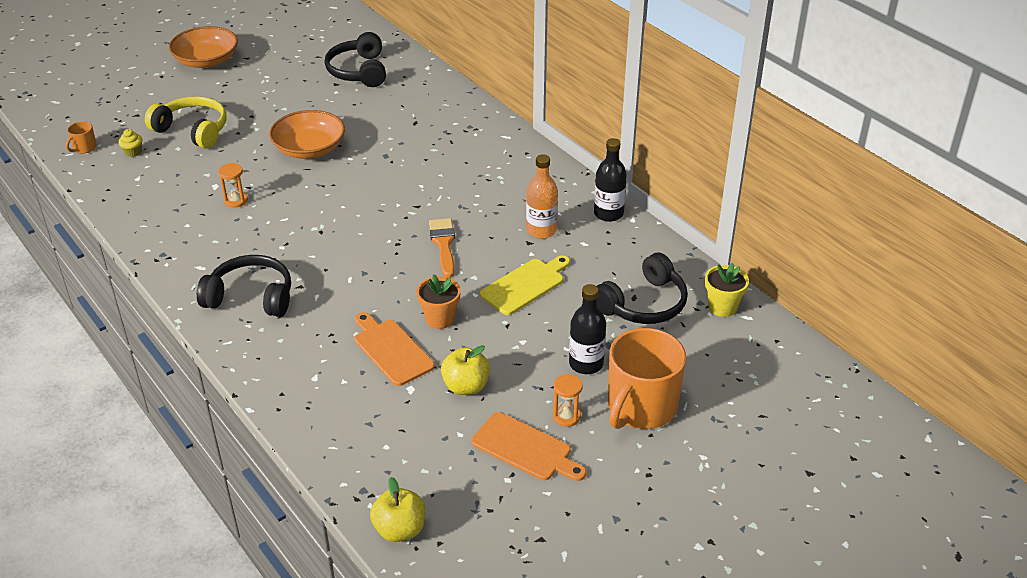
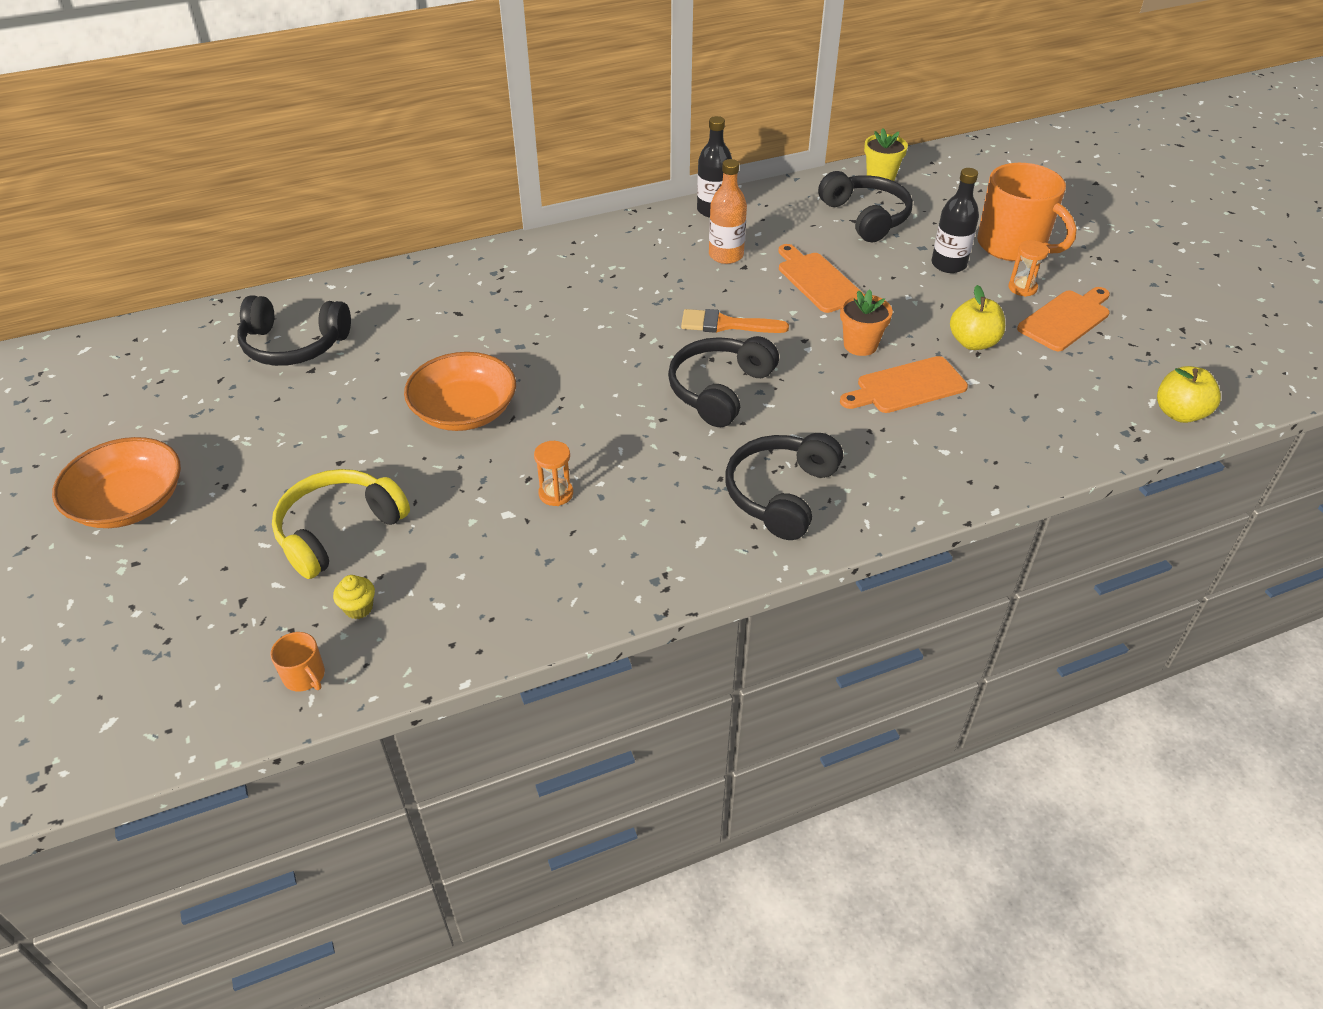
camera: 75 degrees left, 5 degrees up
yellow cutting board [480,255,570,315] -> orange cutting board [778,244,864,313]
none -> black headphones [668,336,779,427]

